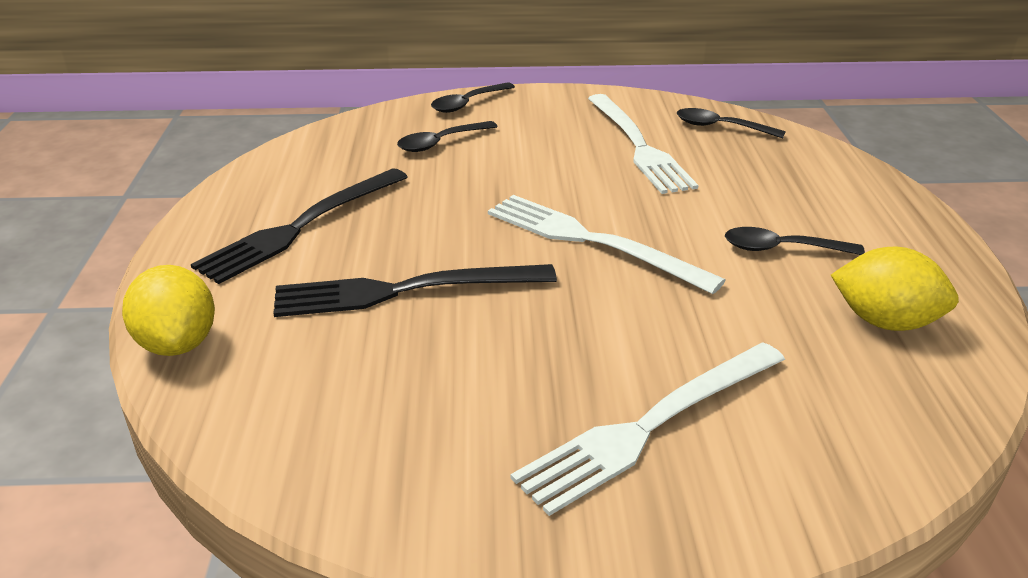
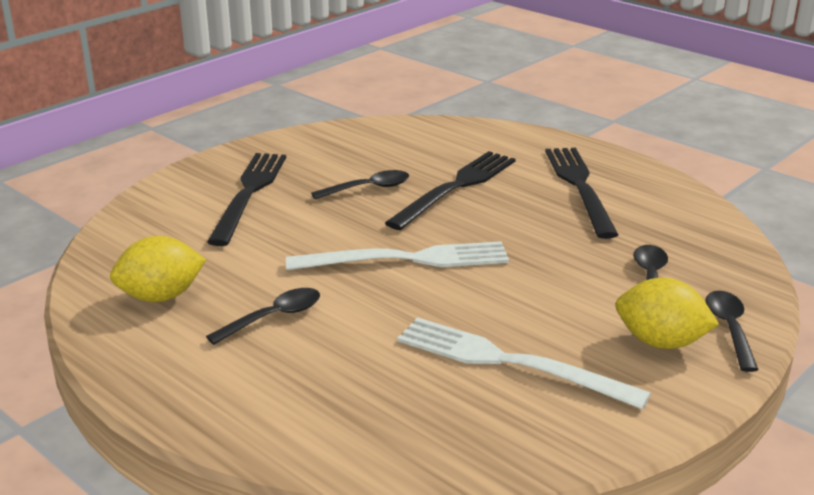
camera: 135 degrees right, 5 degrees down
yellow lemon [122,265,215,356] -> yellow lemon moved to [615,278,719,349]
white fork [511,342,785,516] -> black fork [207,153,286,246]
black spoon [677,108,786,138] -> black spoon moved to [311,170,409,199]

